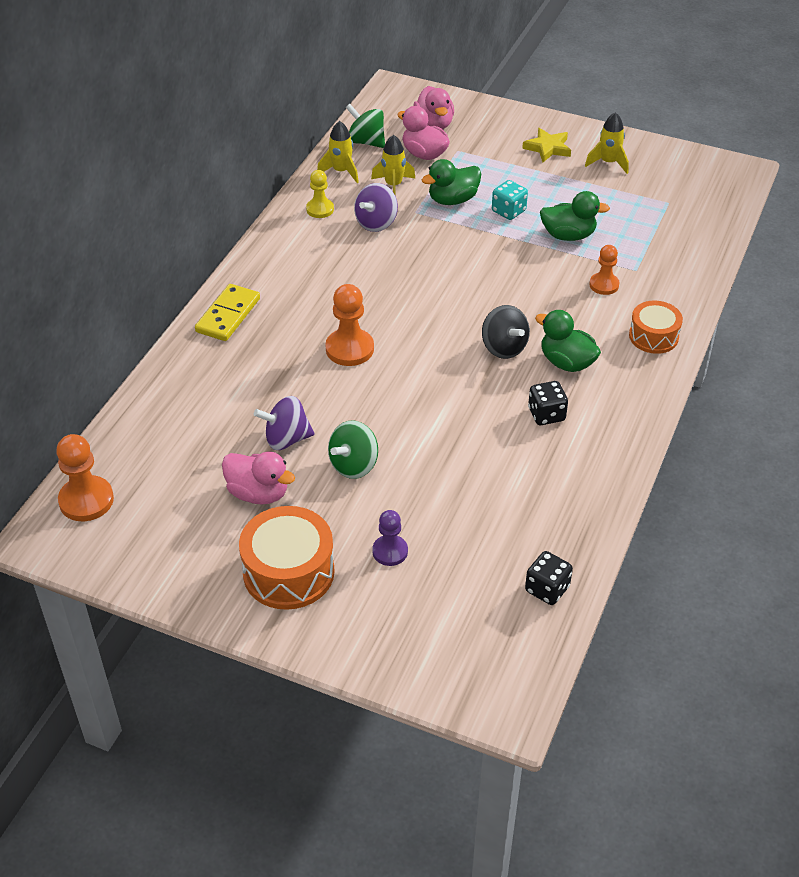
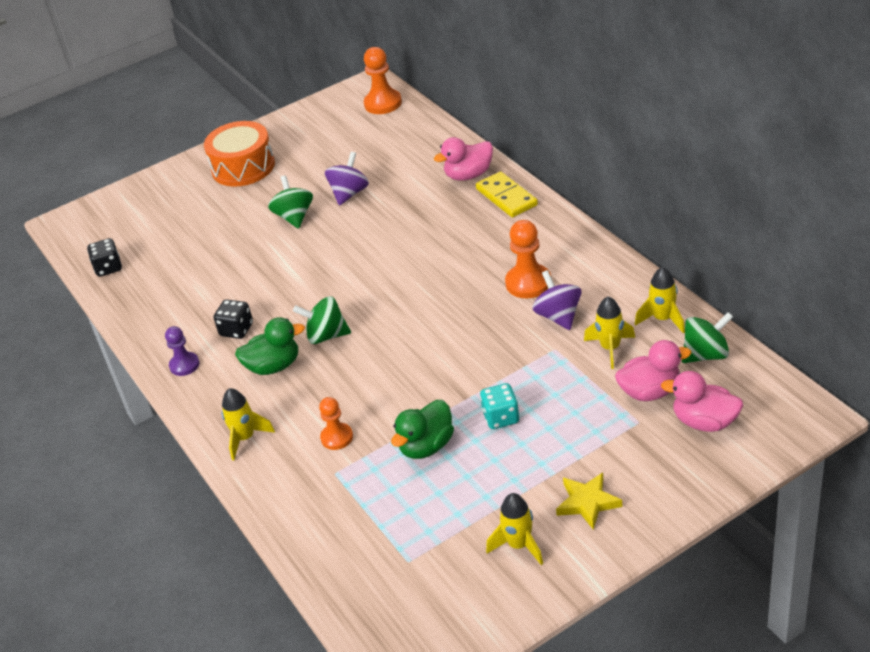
camera: 130 degrees right, 5 degrees down
pink duck [222,452,295,505] -> pink duck moved to [434,137,493,181]
yellow pawn [306,170,334,218] -> none
orange pawn [325,284,374,366] -> orange pawn moved to [505,220,551,298]
purple pawn [372,510,408,566] -> purple pawn moved to [165,326,200,376]
green duck [422,159,481,205] -> none
black spinning top [482,305,530,359] -> green spinning top [293,296,351,344]
orange drum [629,301,683,354] -> yellow rocket [222,388,275,460]

